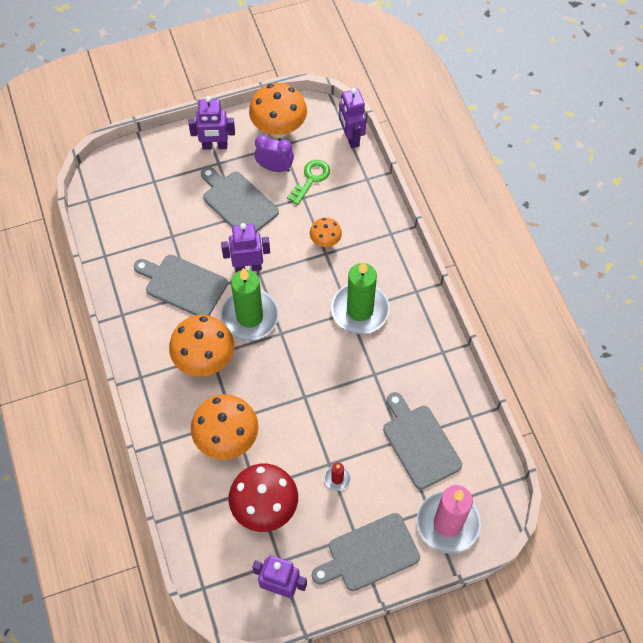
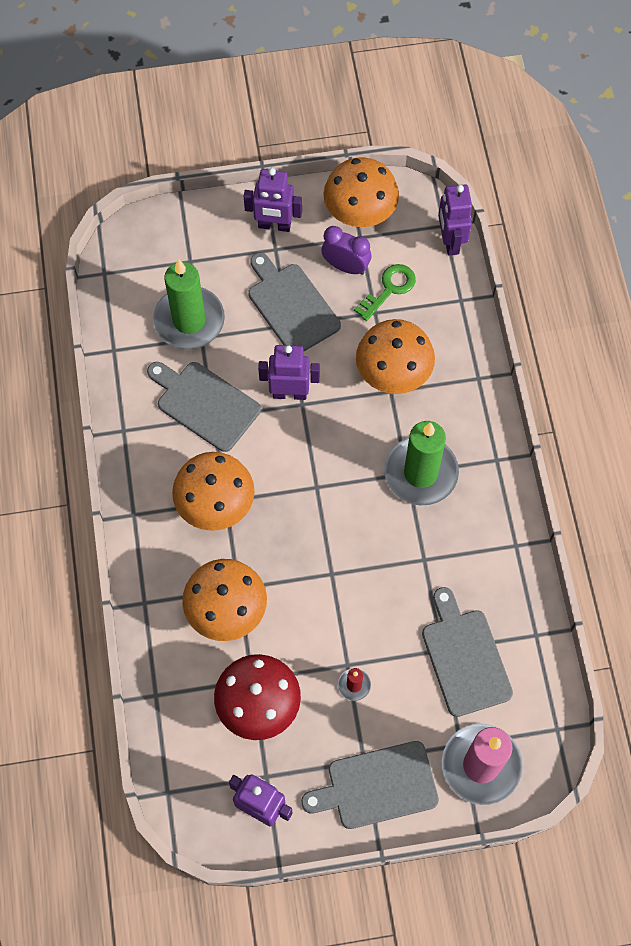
camera: 10 degrees right, 5 degrees up
green candle [220,268,279,341] -> green candle moved to [153,259,225,349]
orange mushroom [310,218,342,247] -> orange mushroom [356,319,435,394], size x1.88

